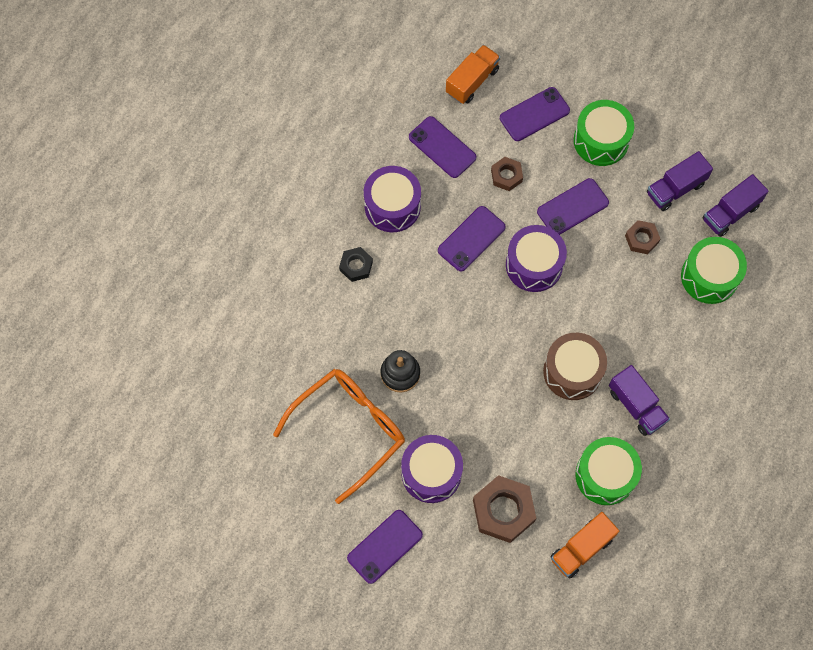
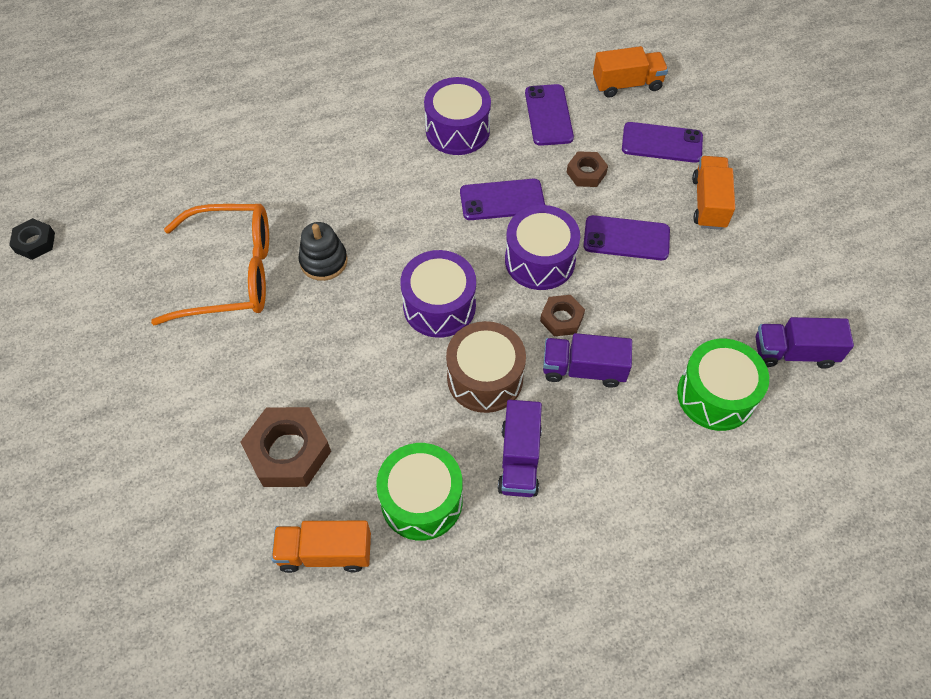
camera: 40 degrees right, 10 degrees down
black nut [339,247,373,282] -> black nut moved to [9,218,55,260]
purple phone [347,510,423,584] -> none
purple drum [401,435,463,503] -> purple drum moved to [400,250,476,338]
green drum [574,100,634,166] -> orange truck [692,156,735,230]
brown nut [625,220,660,254] -> brown nut moved to [540,295,585,337]
purple truck [647,151,713,211] -> purple truck moved to [543,333,632,388]

